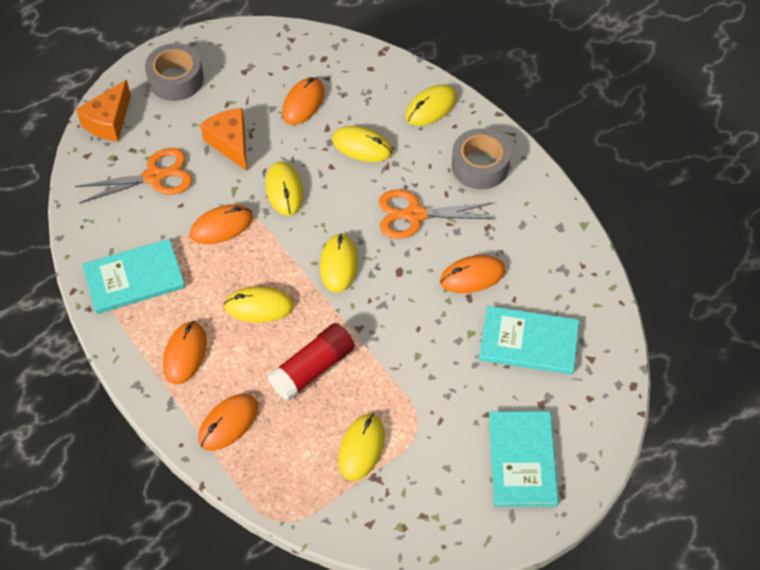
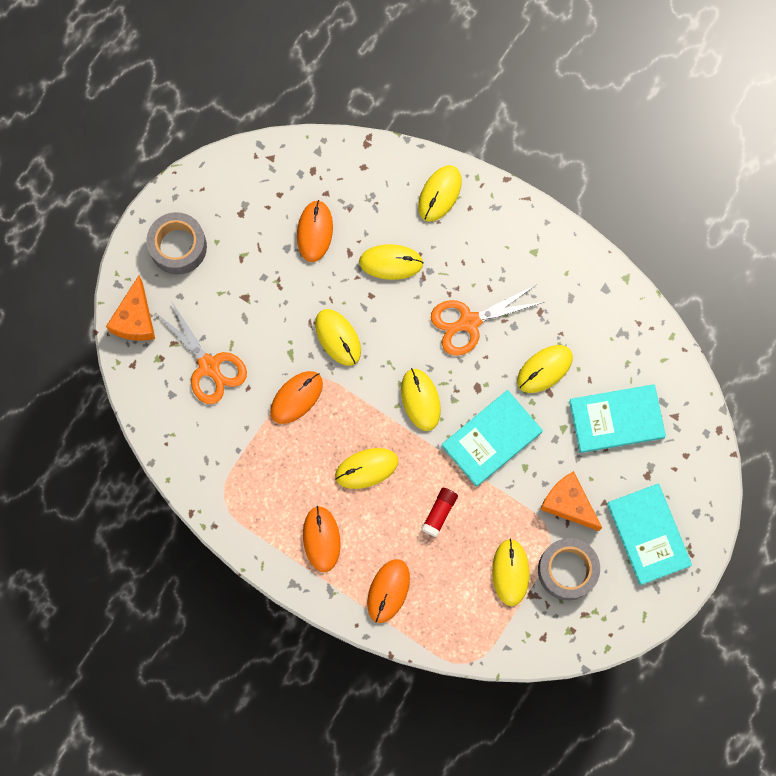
camera: 20 degrees left, 20 degrees up
orange scissors [75,148,192,204] -> orange scissors turned 90 degrees clockwise [156,301,247,404]
turquoise book [82,239,185,314] -> turquoise book moved to [441,390,543,487]
orange cheese [200,108,247,171] -> orange cheese moved to [540,471,602,531]
red glue stick [268,323,355,401] -> red glue stick [421,488,458,537], size x0.59
orange mouse [440,255,506,293] -> yellow mouse [517,345,573,393]
grey tape [452,128,511,189] -> grey tape moved to [538,538,600,600]

